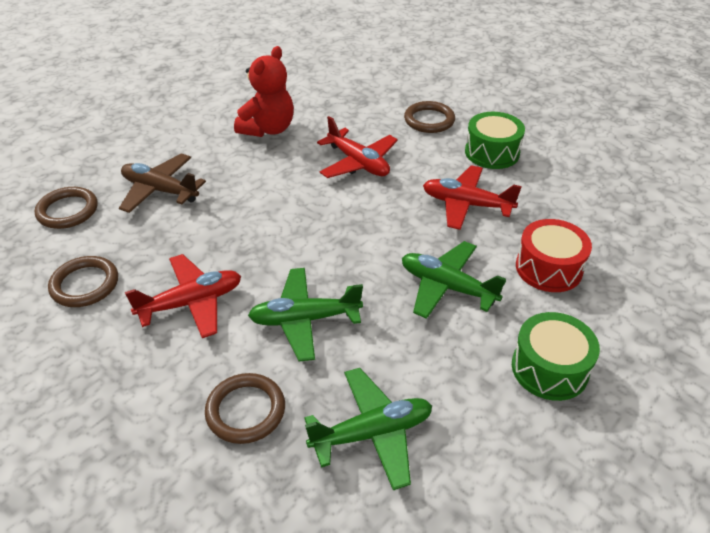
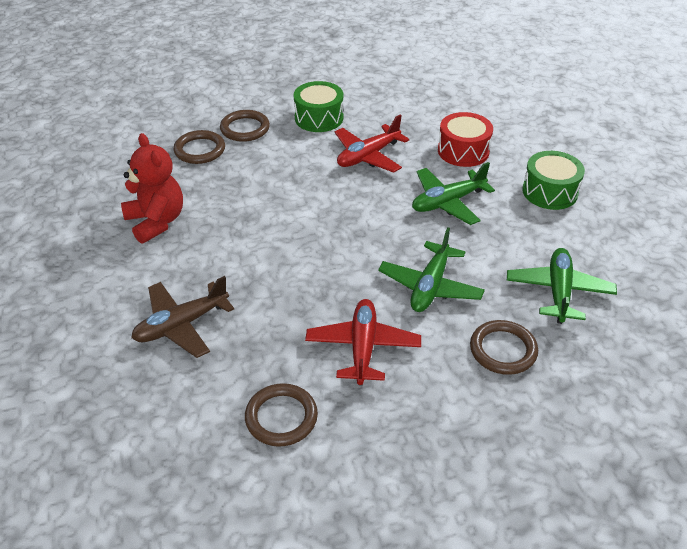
camera: 60 degrees left, 0 degrees up
brown ring [35,187,98,229] -> brown ring moved to [173,130,225,164]
red plane [317,116,398,178] -> none

